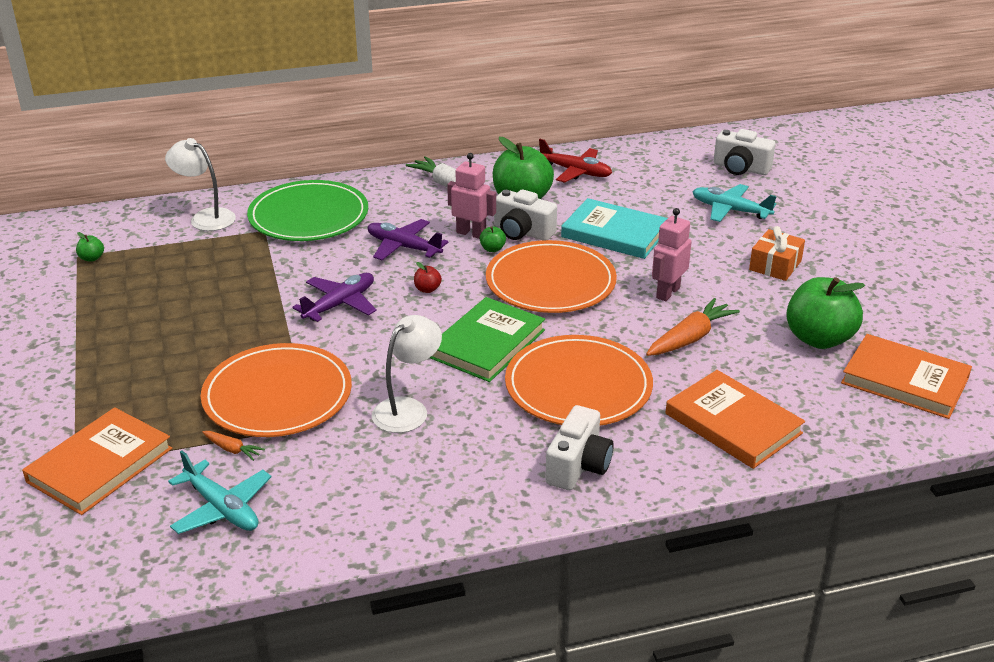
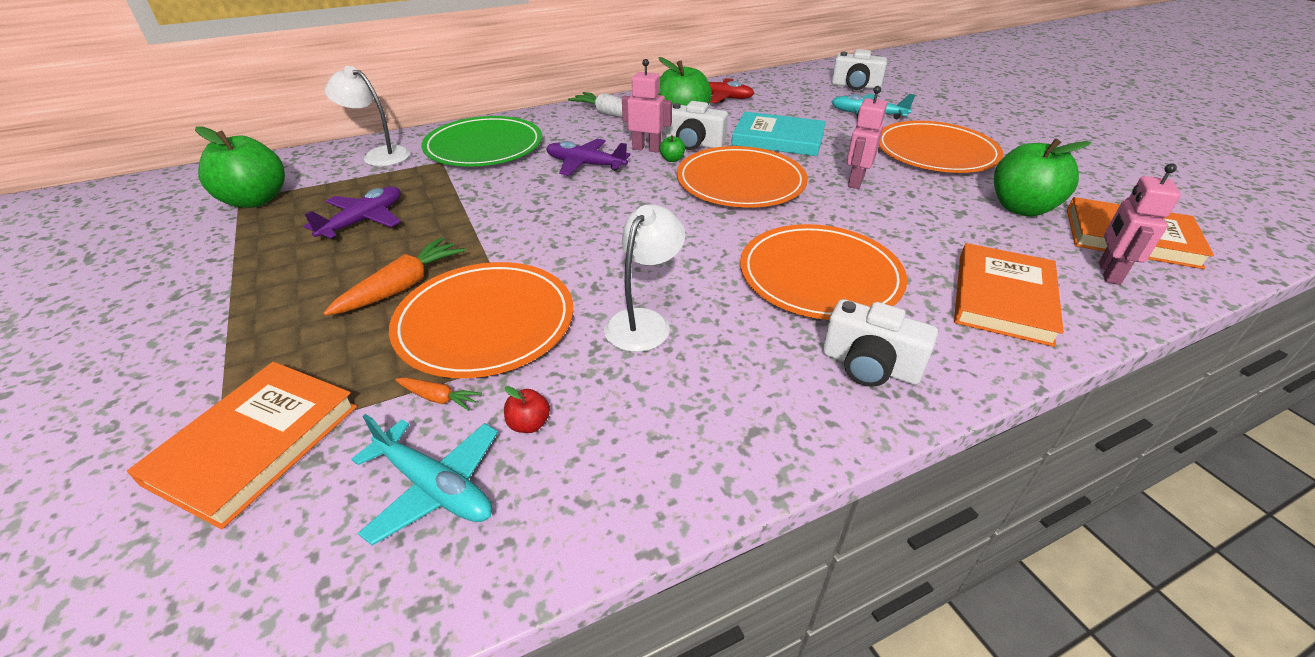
camera: 10 degrees left, 5 degrees up
green apple [76,232,104,262] -> green apple [195,126,285,208], size x2.47
purple plane [292,273,377,322] -> purple plane moved to [304,186,401,239]
red apple [414,262,442,293] -> red apple moved to [504,386,550,433]
green book [430,297,545,382] -> none
white camera [545,405,614,490] -> white camera turned 105 degrees clockwise [823,299,938,387]
orange carrot [646,298,740,356] -> orange carrot moved to [323,237,465,316]
orange book [666,370,805,469] -> orange book turned 75 degrees clockwise [954,243,1064,347]
orange gift [749,226,805,281] -> orange plate [879,121,1004,173]
none -> pink robot [1099,163,1181,285]

